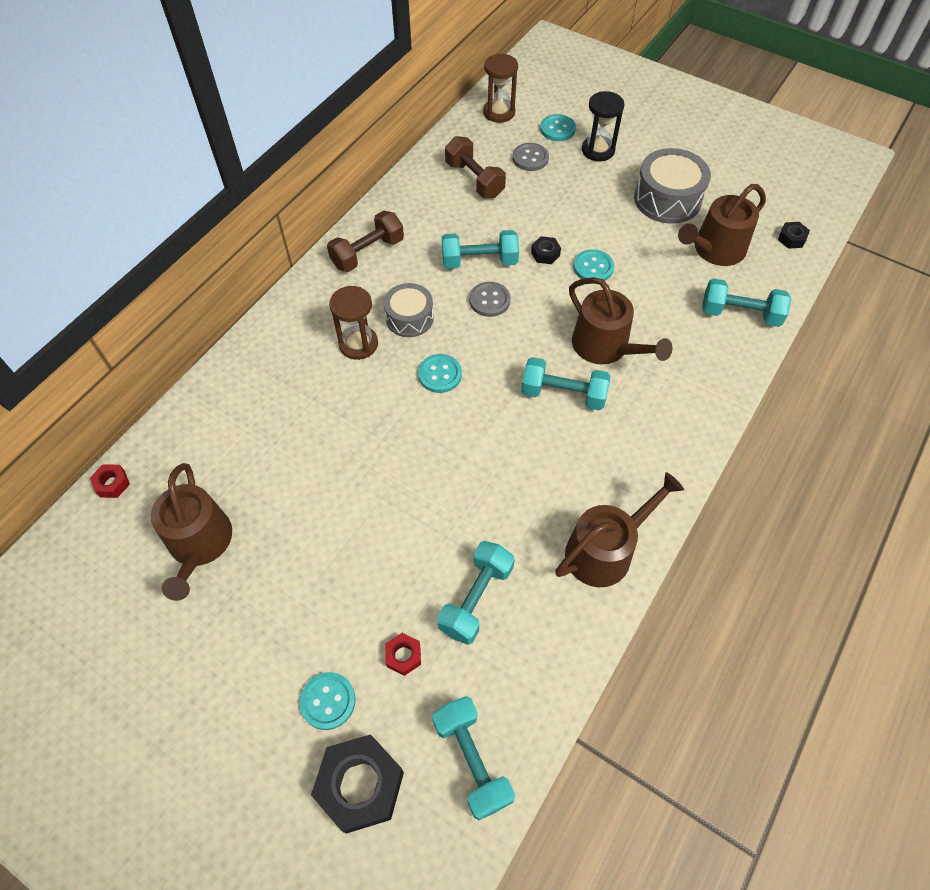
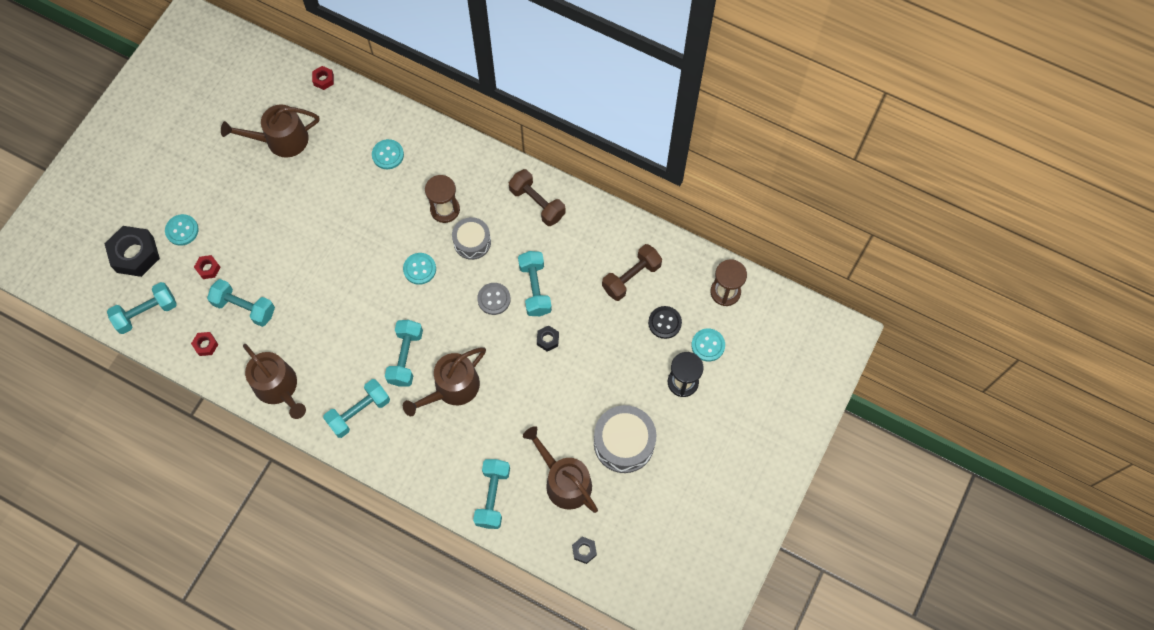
camera: 85 degrees right, 10 degrees up
grey button [512,143,549,171] -> black button [648,306,682,339]
turquoise button [573,249,614,281] -> turquoise button moved to [372,139,404,169]
none -> red nut [191,332,218,356]
none -> turquoise dumbbell [323,379,390,438]

